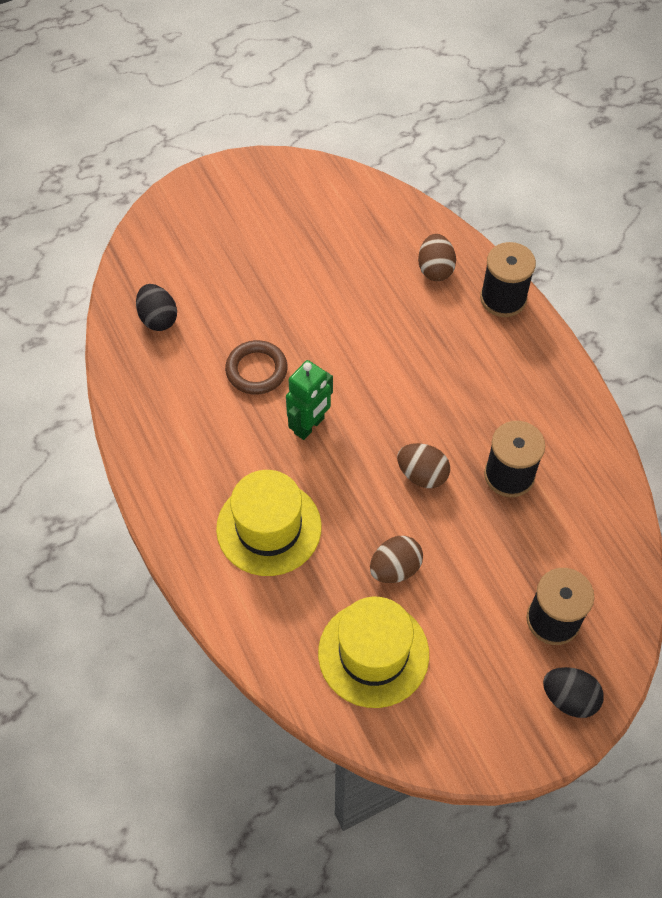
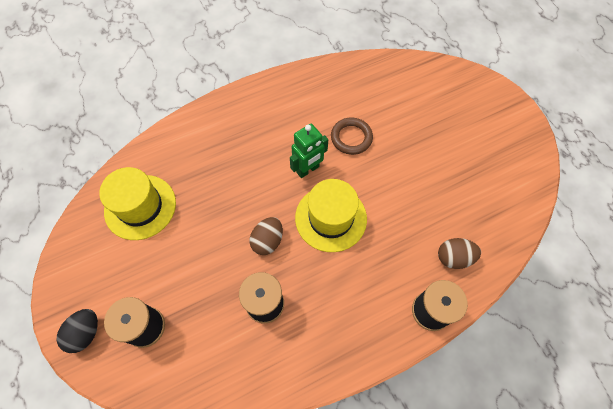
camera: 90 degrees right, 5 degrees up
black egg [136,284,177,331] -> none
yellow hat [216,470,322,576] -> yellow hat moved to [295,179,367,252]
green robot [286,360,333,440] -> green robot turned 75 degrees counterclockwise [290,124,328,178]
brown egg [370,536,423,583] -> none

